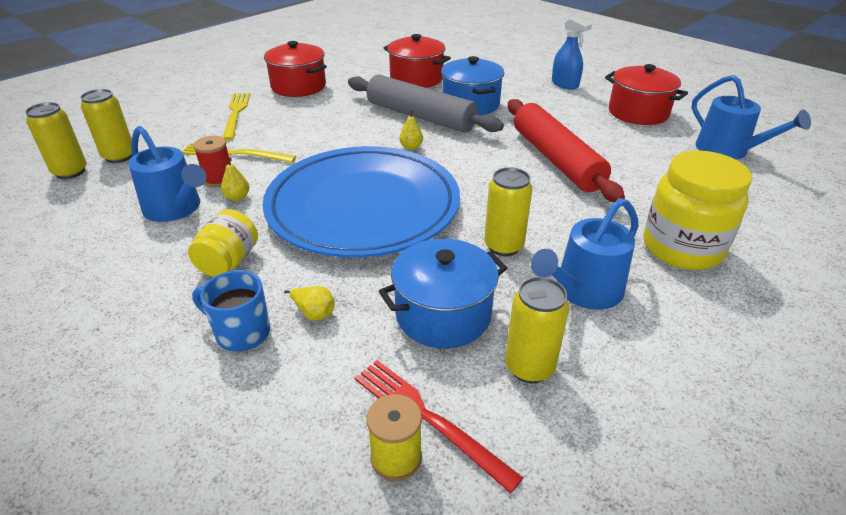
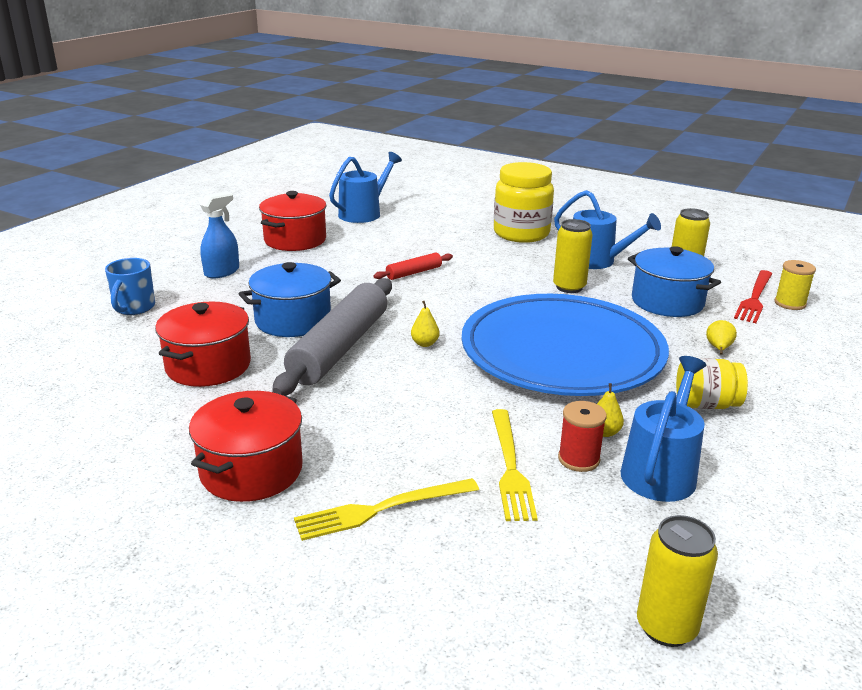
camera: 105 degrees left, 10 degrees down
yellow can [80,89,133,163] -> none
blue mug [192,270,270,352] -> blue mug moved to [105,258,155,315]
red rolling pin [508,99,625,202] -> red rolling pin [374,253,453,280], size x0.45

